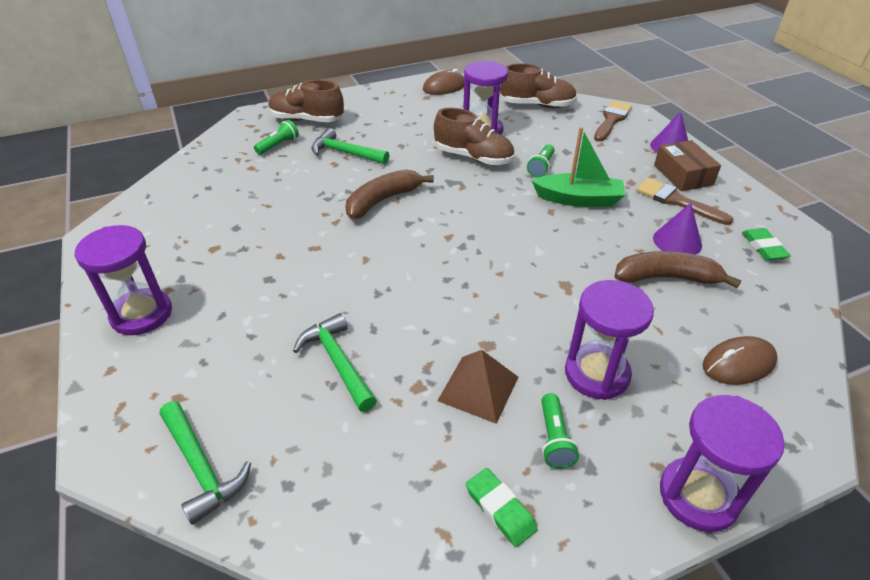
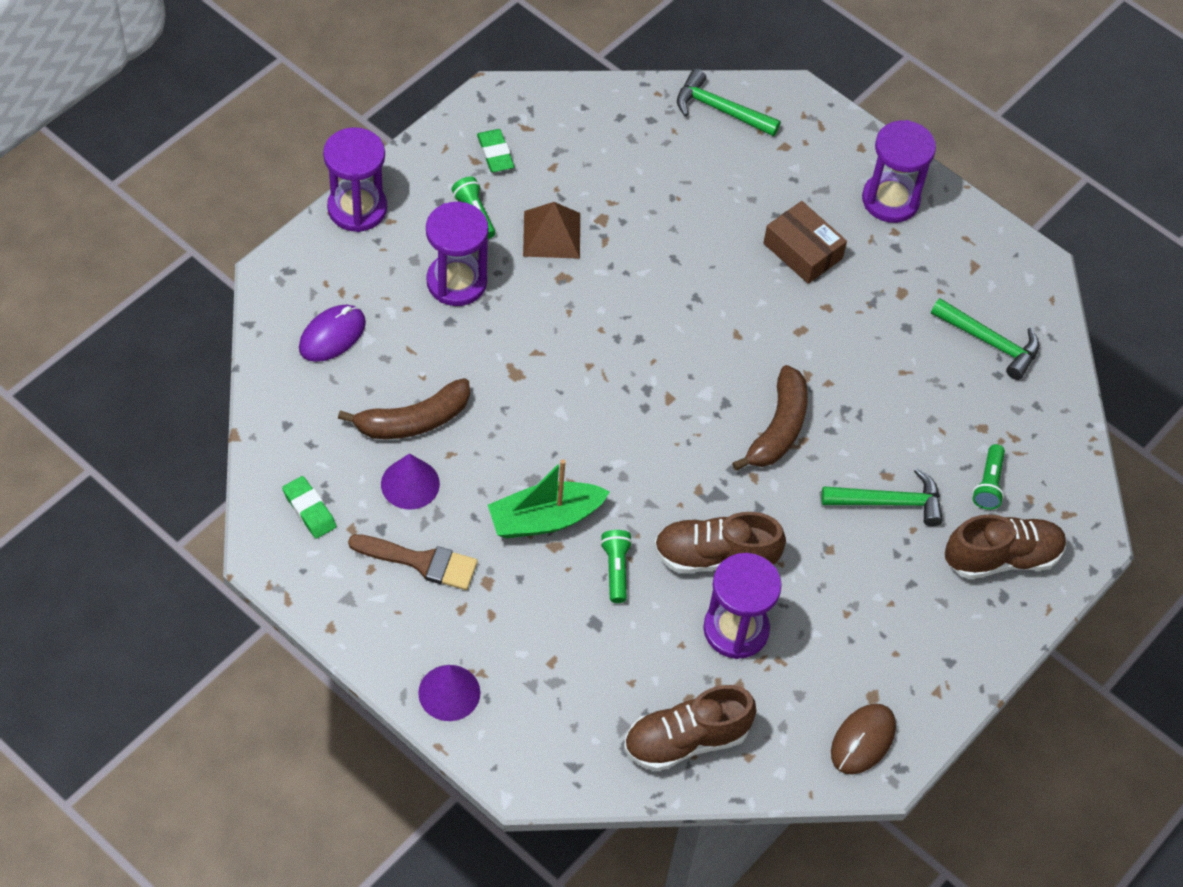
camera: 150 degrees right, 15 degrees up
green hammer [293,313,377,412] -> green hammer moved to [931,298,1039,380]
green eraser [466,468,538,547] -> green eraser turned 45 degrees clockwise [477,129,514,172]
brown brush [594,101,632,142] -> none
brown box [654,140,721,191] -> brown box moved to [763,201,847,284]
brown mouse [703,336,778,385] -> purple mouse [299,305,366,362]

